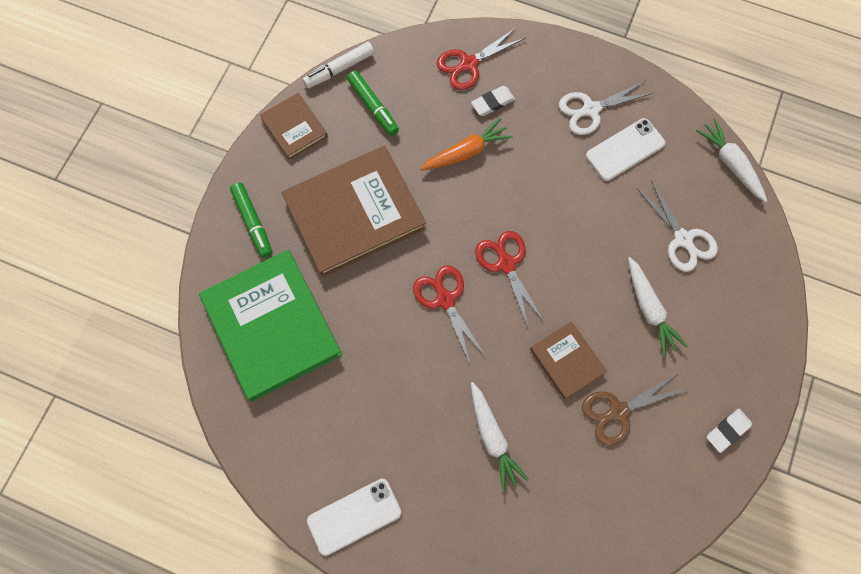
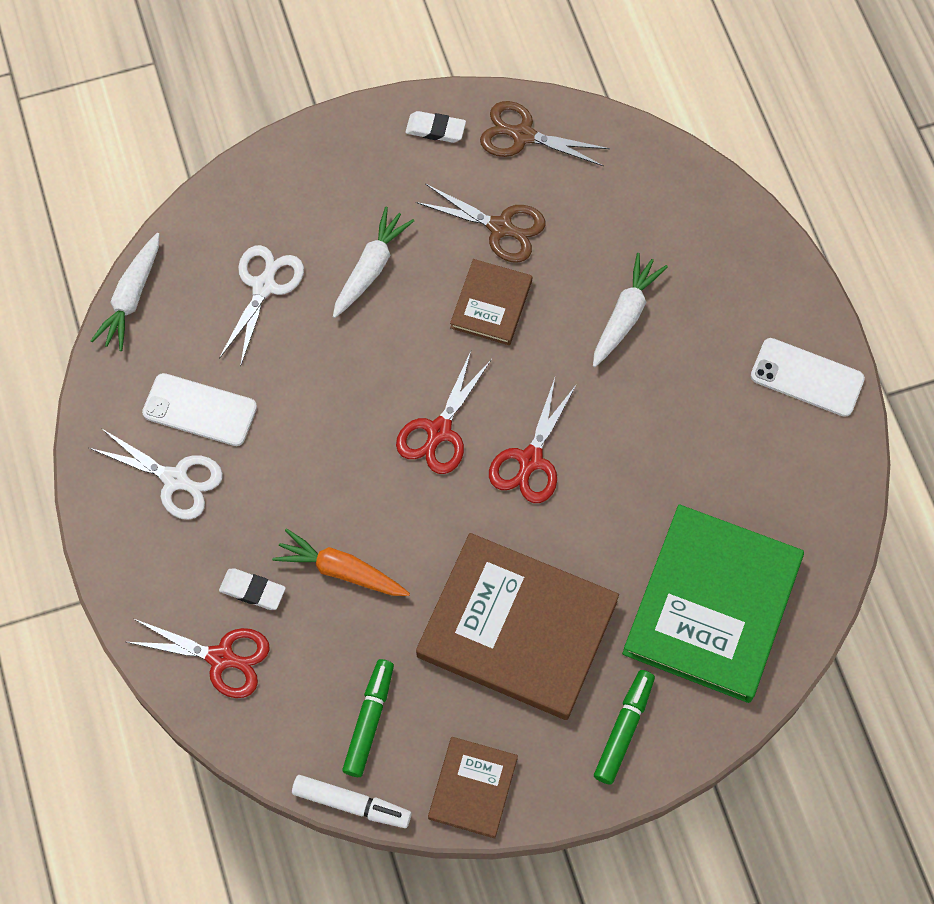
camera: 130 degrees left, 5 degrees down
none -> brown scissors [480,101,610,166]

